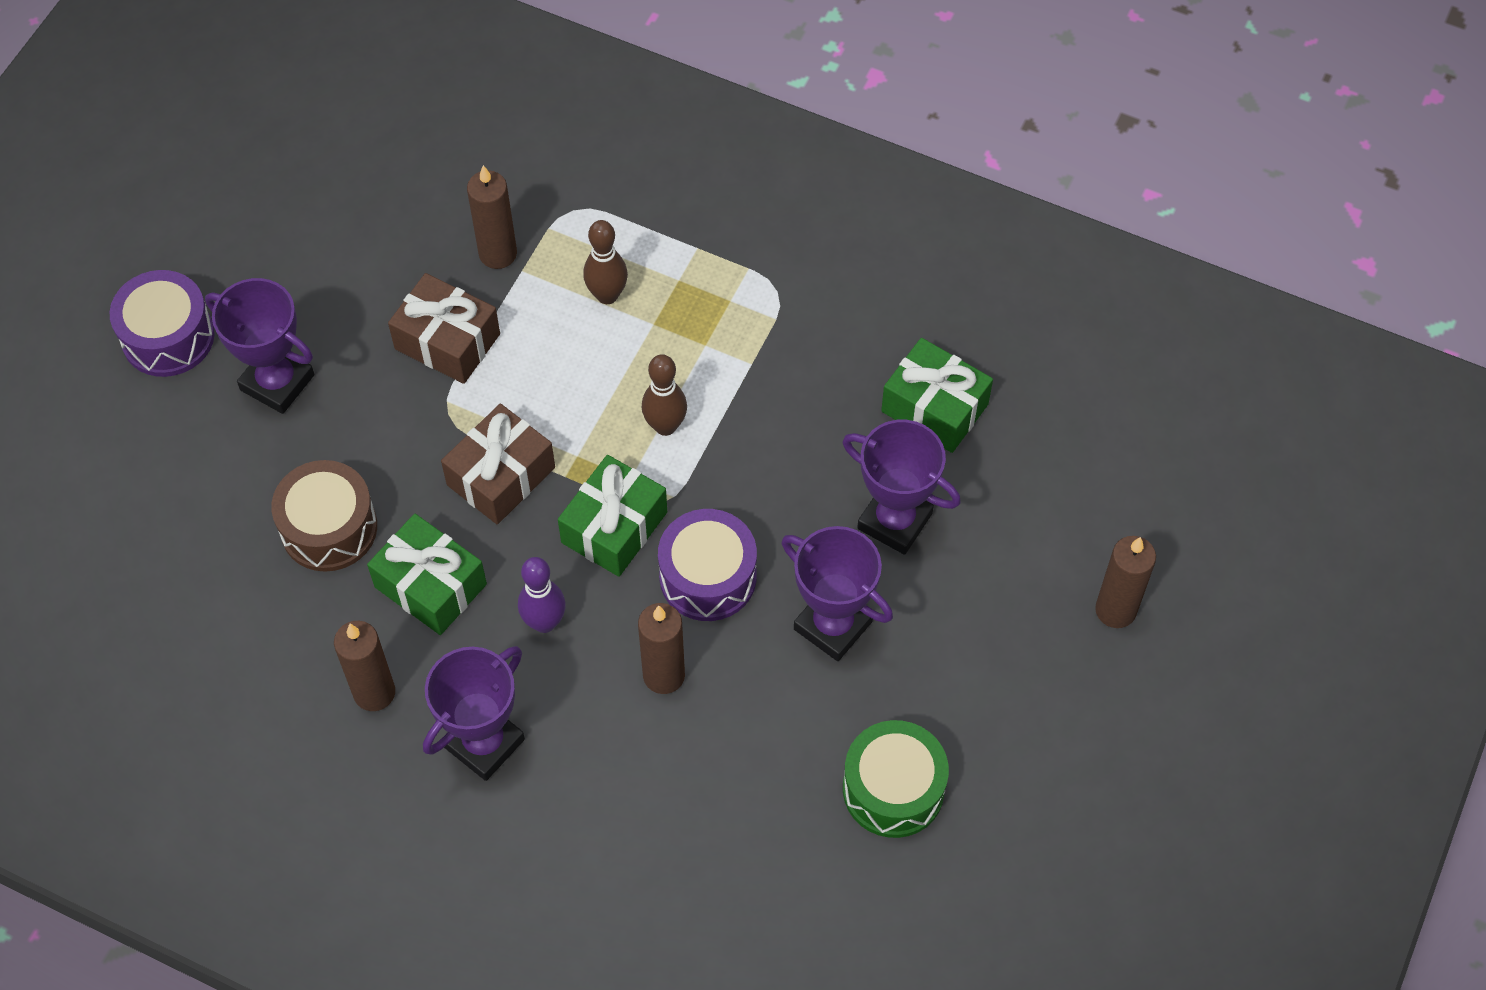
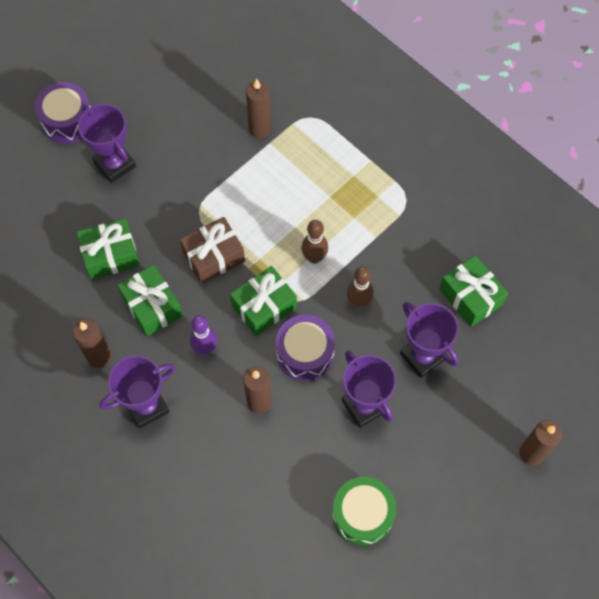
camera: 20 degrees right, 5 degrees up
brown drum [271,460,377,572] -> green gift [77,218,140,280]
brown gift [388,273,500,384] -> none
brown bowling pin [583,220,628,304] -> brown bowling pin moved to [346,266,374,308]

